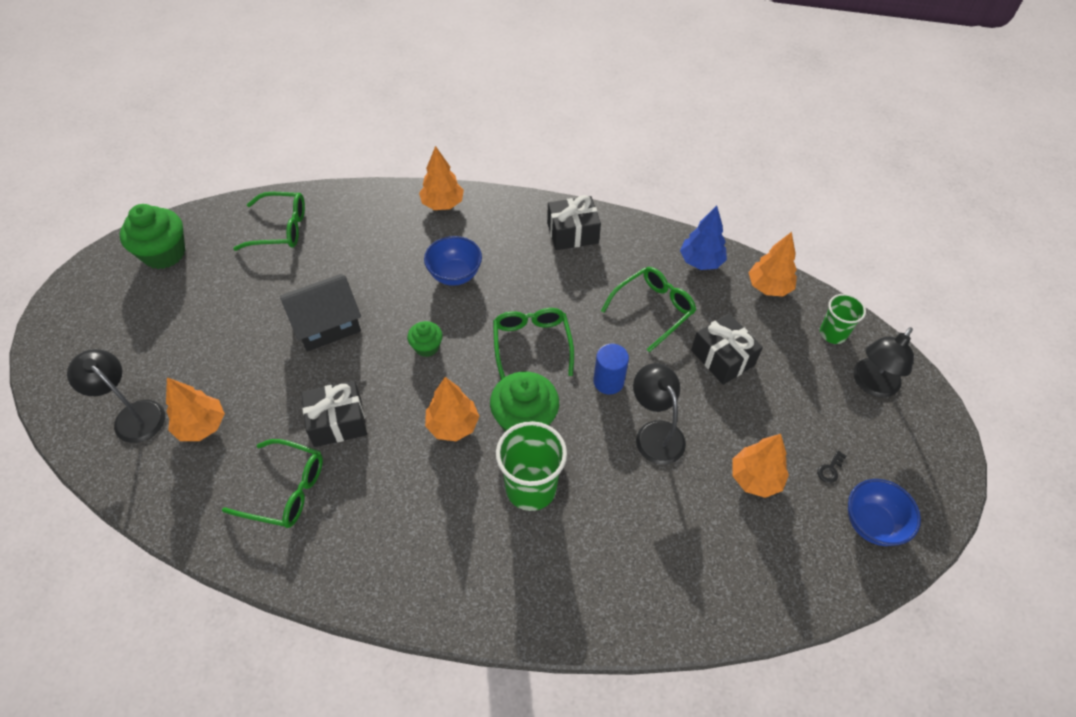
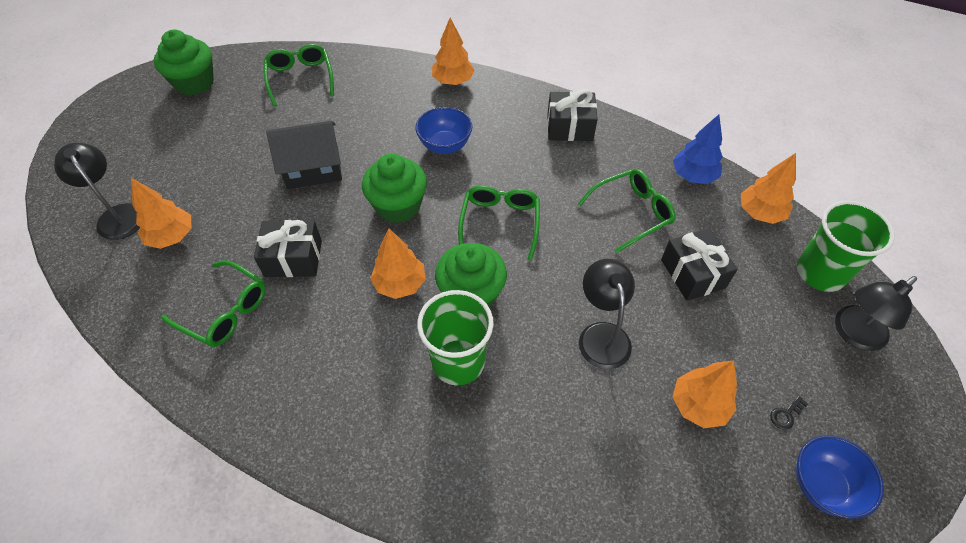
camera: 15 degrees right, 0 degrees up
green glasses [233,192,305,251] -> green glasses turned 120 degrees counterclockwise [264,44,334,107]
green cupcake [407,321,443,357] -> green cupcake [362,154,427,223], size x1.83
blue cylinder [593,344,629,395] -> none
green cup [820,294,866,344] -> green cup [797,201,895,292], size x1.63

